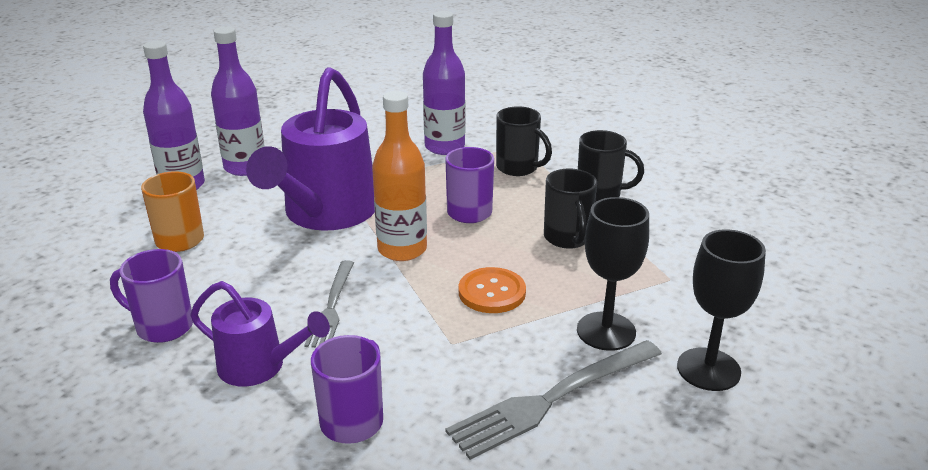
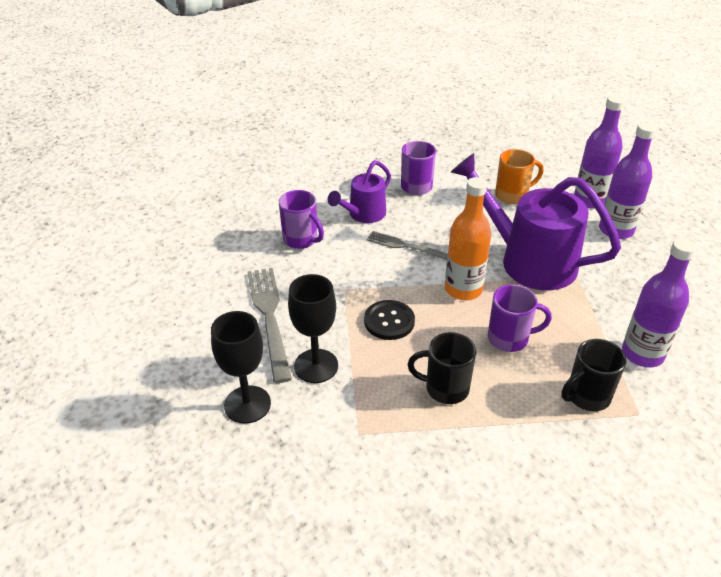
camera: 110 degrees right, 10 degrees up
orange button [459,267,526,313] -> black button [364,300,415,340]
black mug [578,130,644,202] -> none

